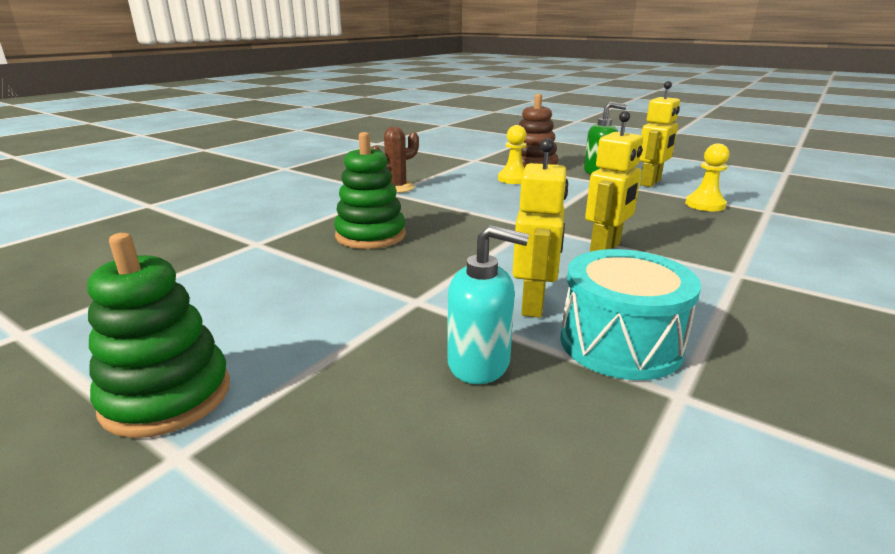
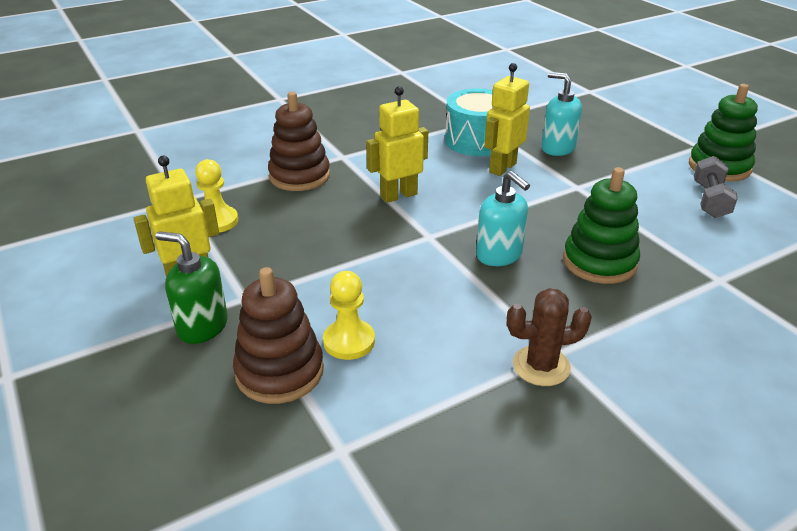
camera: 155 degrees left, 10 degrees up
none -> brown stacking toy [268,92,330,191]
none -> turquoise soap dispenser [476,171,530,266]
none -> grey dumbbell [694,156,738,218]

